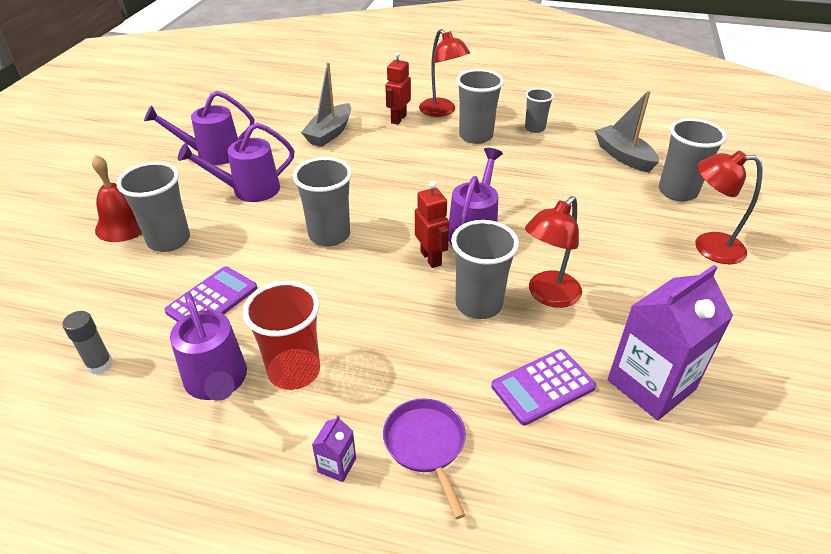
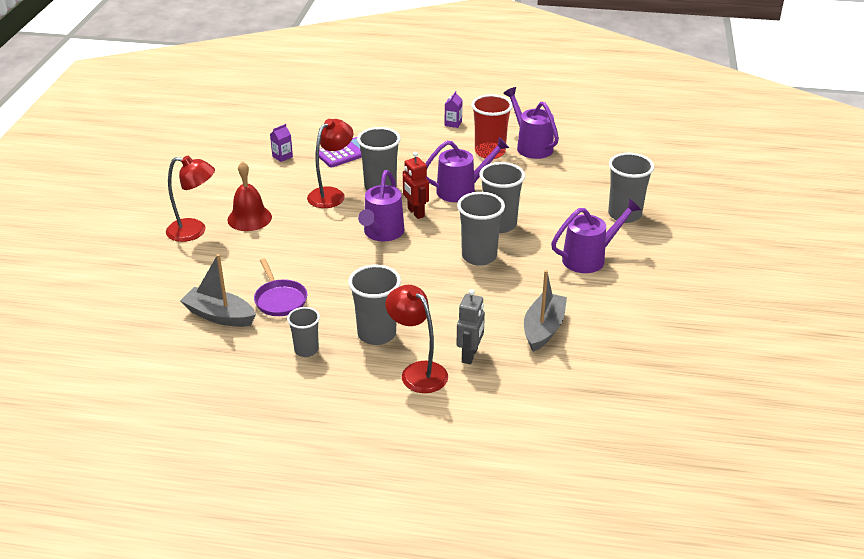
camera: 175 degrees right, 5 degrees down
grey glue stick [62,311,113,375] -> none
red bell [92,155,142,242] -> red bell moved to [227,161,272,231]
purple watering can [144,91,254,165] -> purple watering can moved to [425,137,509,202]
purple calculator [164,266,257,322] -> none
purple pan [383,398,466,519] -> purple pan moved to [254,258,307,316]
red robot [385,52,411,125] -> grey robot [457,289,485,364]
grey boat [595,90,659,172] -> grey boat turned 150 degrees clockwise [180,254,256,327]
purple carton [608,265,733,420] -> purple carton [270,124,293,162], size x0.42
grey cup [659,118,727,202] -> grey cup moved to [457,192,505,266]

